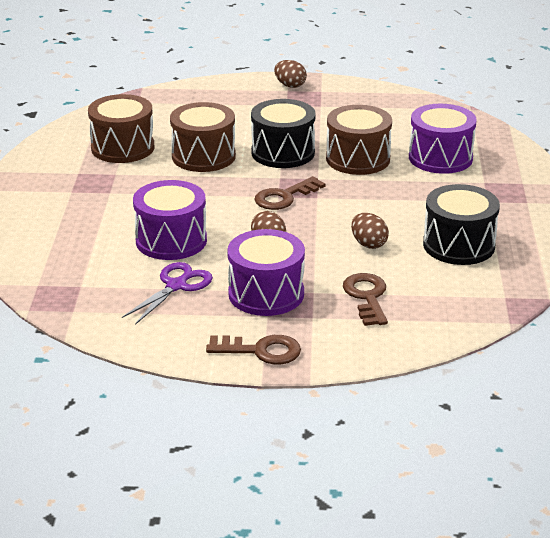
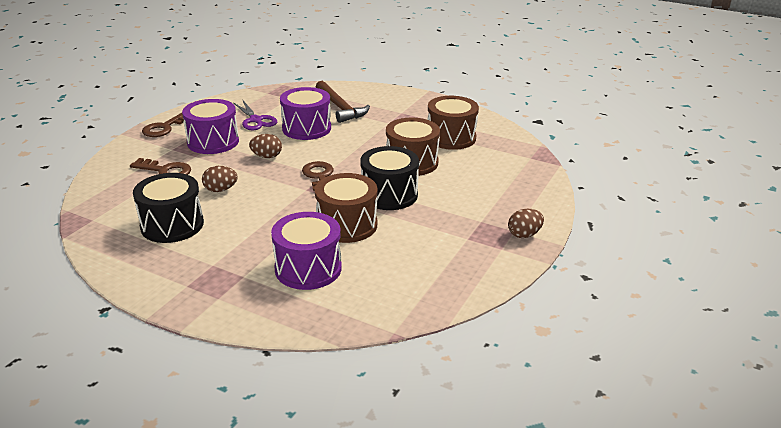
camera: 115 degrees right, 0 degrees up
none -> brown hammer [316,81,370,123]

